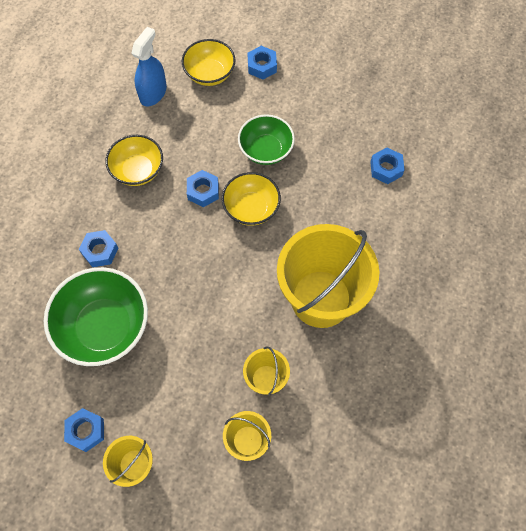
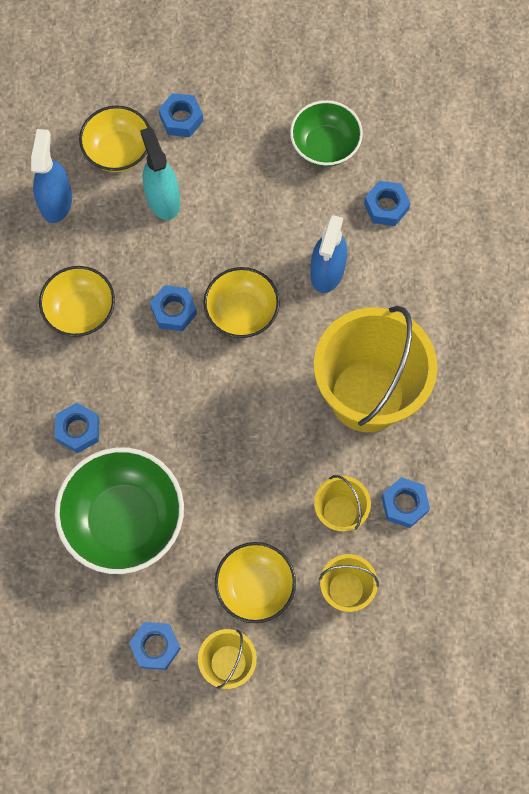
camera: 20 degrees left, 5 degrees up
green bowl [238,114,295,165] -> green bowl moved to [290,100,363,167]
none -> turquoise spray bottle [140,127,180,220]
none -> yellow bowl [215,542,296,623]
none -> blue spray bottle [310,215,347,293]
none -> blue nut [382,477,430,528]

